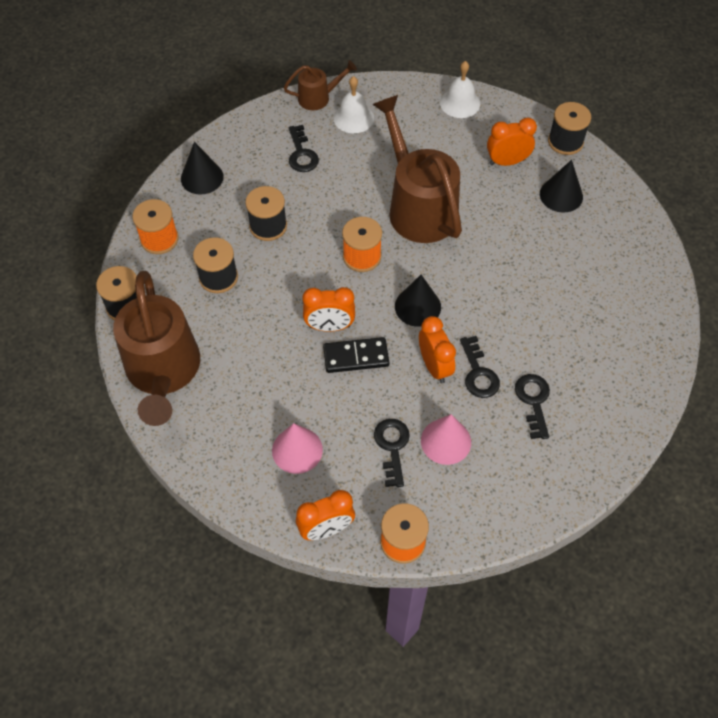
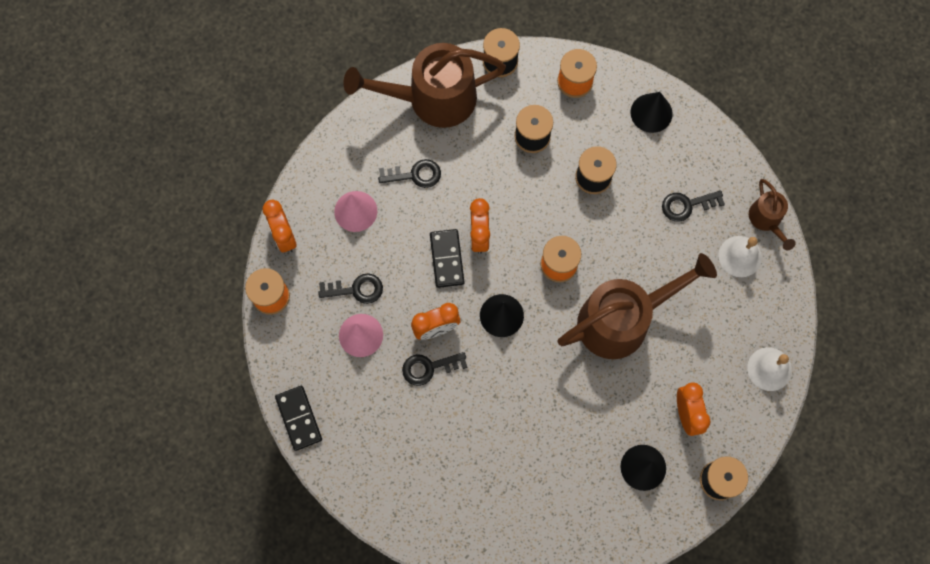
camera: 90 degrees right, 15 degrees up
black key [515,374,550,439] -> black key moved to [378,159,441,188]
none -> black domino [275,386,322,451]

